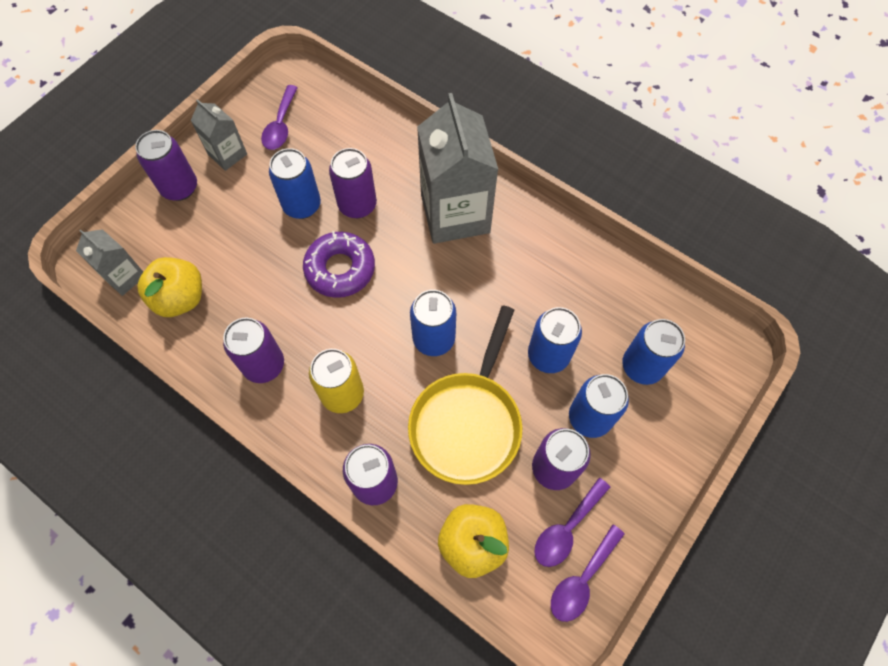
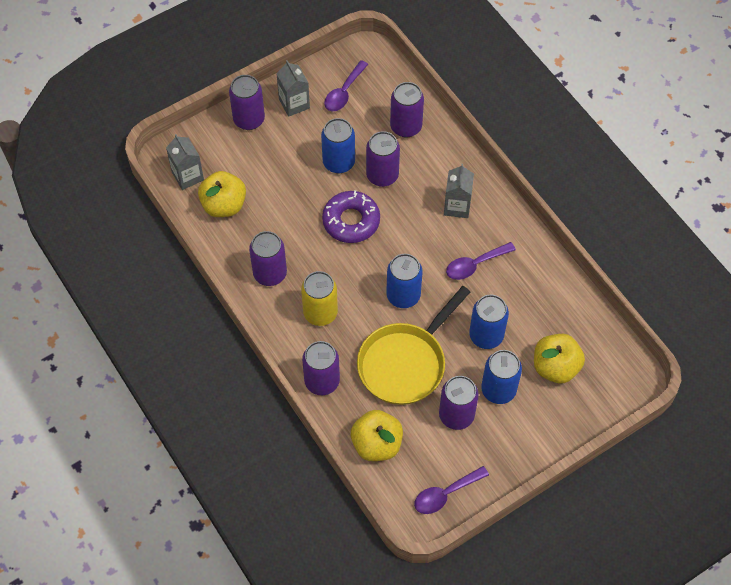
camera: 20 degrees right, 5 degrees down
grey carton [417,93,499,244] -> grey carton [444,164,474,218], size x0.50
purple spoon [534,478,610,567] -> purple spoon moved to [446,242,516,280]
blue can [622,319,685,385] -> yellow apple [534,334,585,383]
none -> purple can [390,82,424,137]

